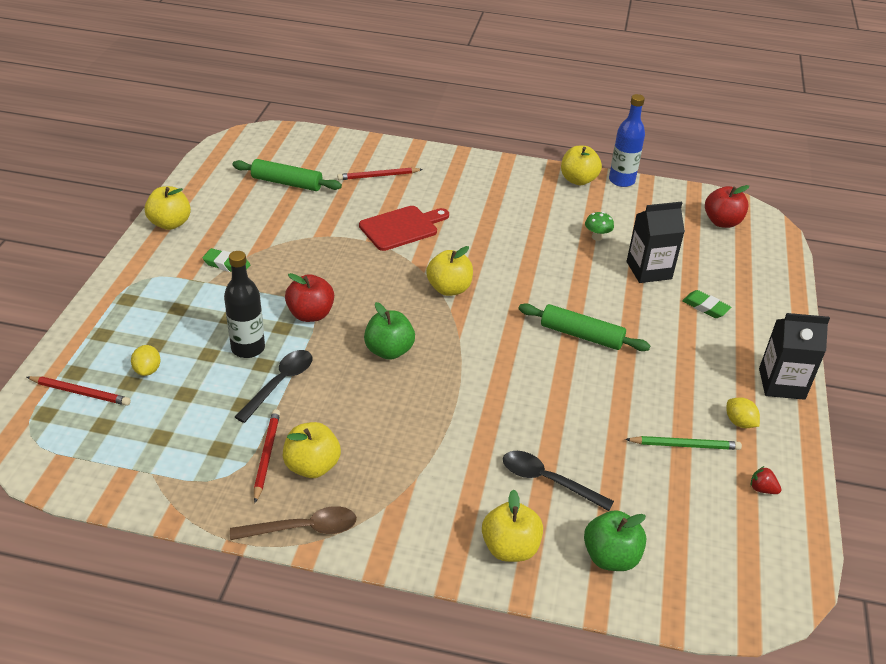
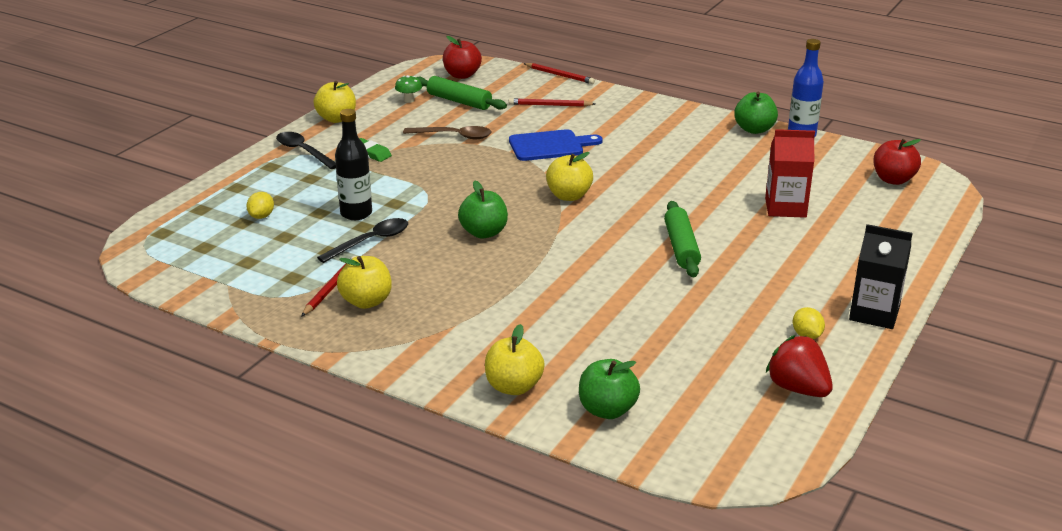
camera: 20 degrees right, 10 degrees down
red pencil [27,376,131,406] -> red pencil moved to [523,63,595,84]
brown spoon [230,506,357,540] -> brown spoon moved to [403,126,492,139]
red apple [285,273,334,322] -> red apple moved to [443,36,482,79]
red cutting board [359,206,449,251] -> blue cutting board [509,129,603,161]
black spoon [503,451,614,511] -> black spoon moved to [276,132,336,169]
green rolling pin [518,303,650,351] -> green rolling pin turned 45 degrees clockwise [664,201,701,277]
yellow apple [561,146,602,185] -> green apple [734,92,778,134]
green mushroom [585,212,614,241] -> green mushroom moved to [395,75,422,103]
green pencil [625,436,742,450] -> none
black carton [627,202,685,283] -> red carton [765,129,815,218]
green eraser [682,290,731,318] -> none
red strawberry [751,466,781,494] -> red strawberry [766,335,833,397], size x2.12

